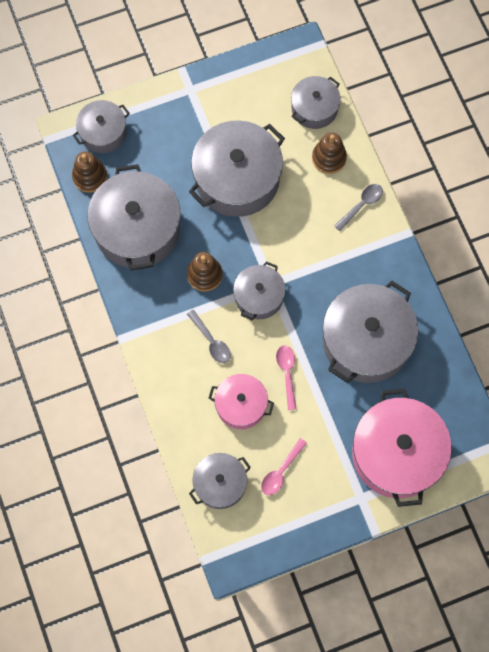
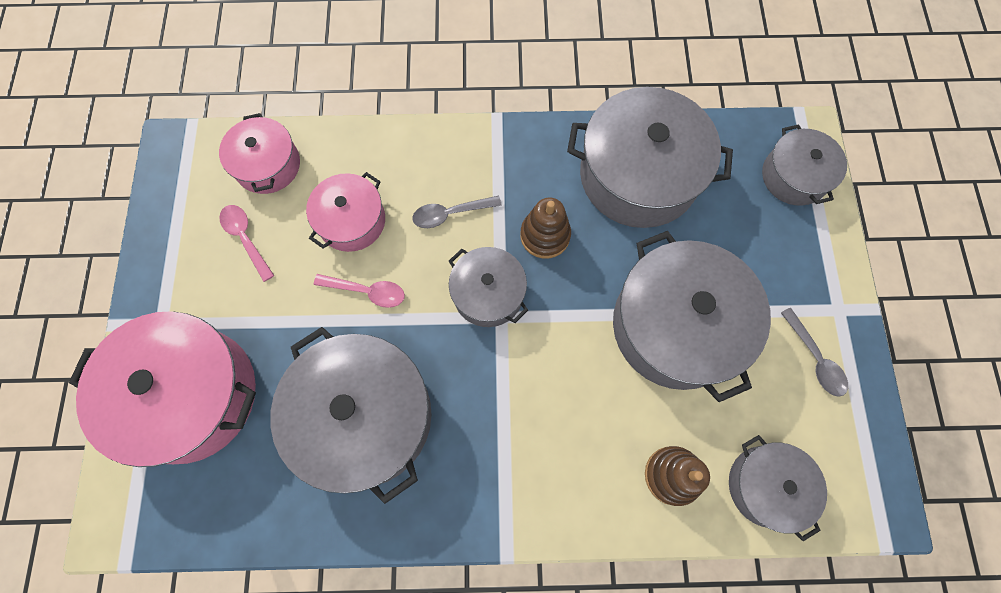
camera: 110 degrees right, 0 degrees up
brown stacking toy [72,151,107,193] -> none
grey pot [189,453,251,509] -> pink pot [219,113,300,194]
grey spoon [334,184,383,231] -> grey spoon moved to [781,308,848,397]

